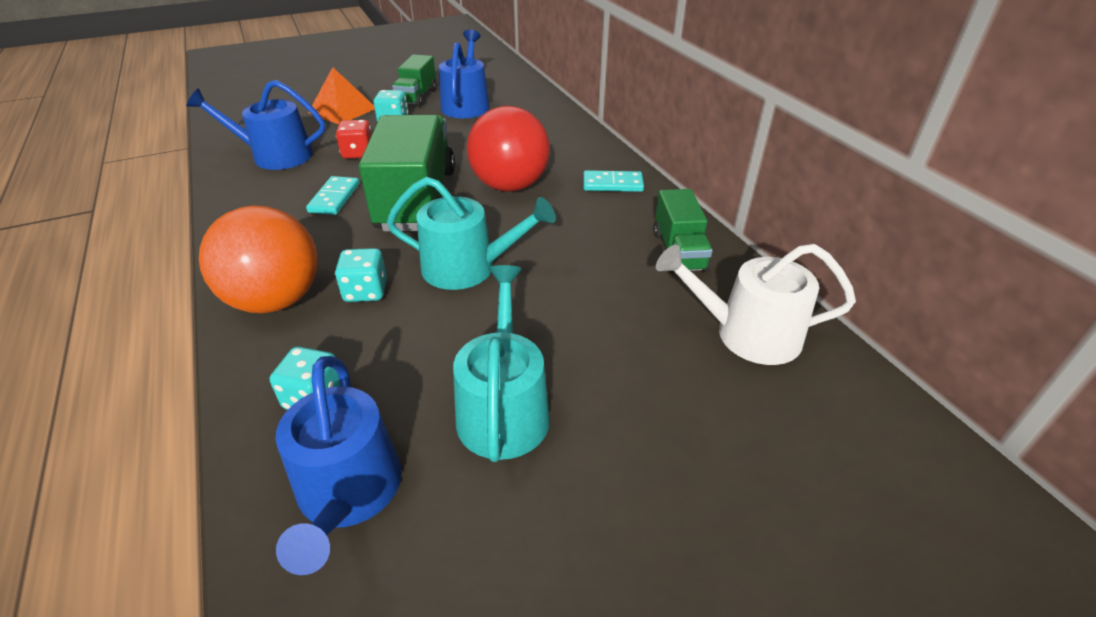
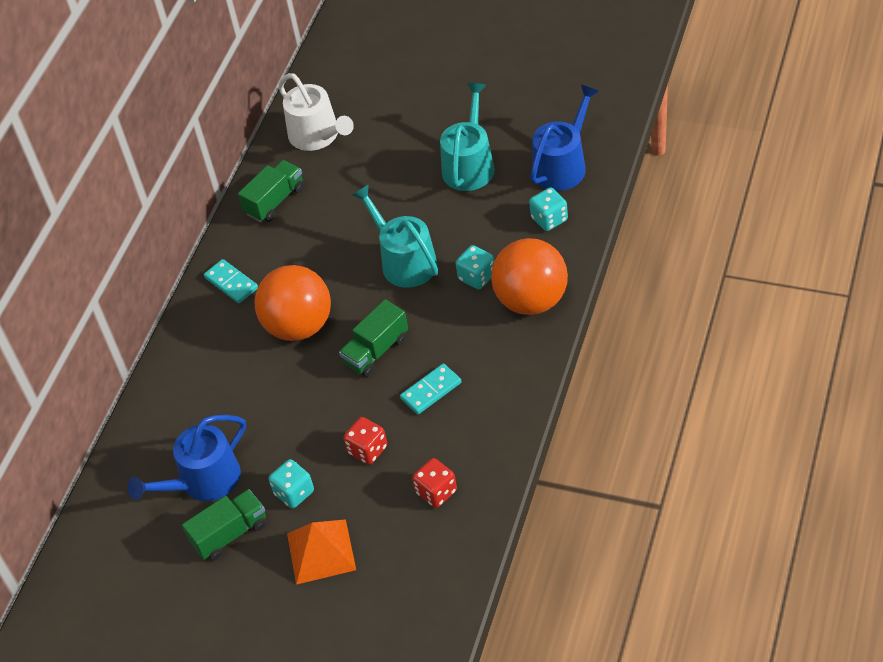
camera: 130 degrees left, 10 degrees up
blue watering can [187,80,325,170] -> red dice [412,458,457,508]
green truck [359,115,455,231] -> green truck [339,299,408,377], size x0.53
turquoise watering can [453,265,550,462] -> turquoise watering can turned 150 degrees clockwise [440,83,495,191]
red ball [467,106,550,192] -> orange ball [255,265,331,341]

